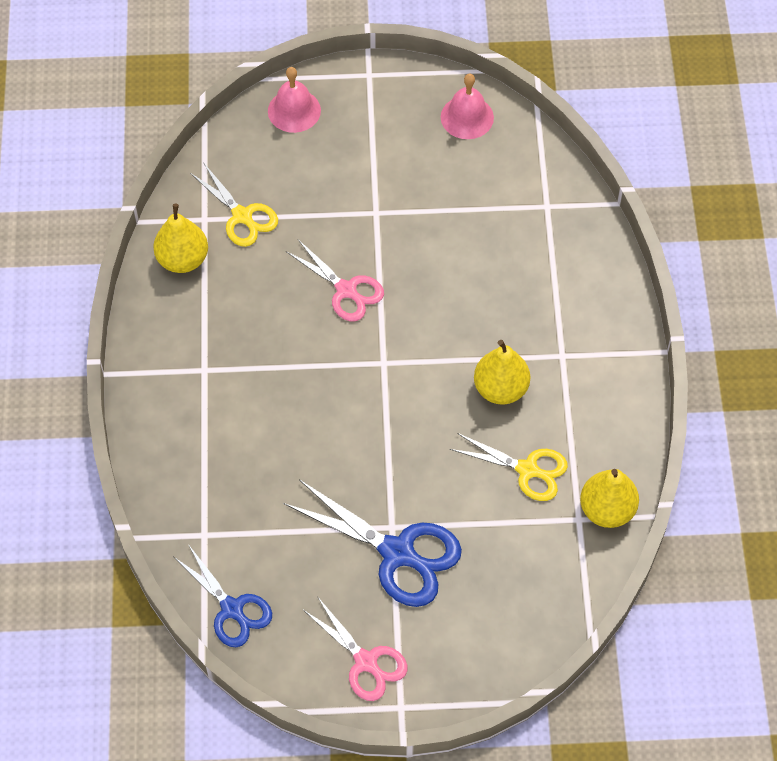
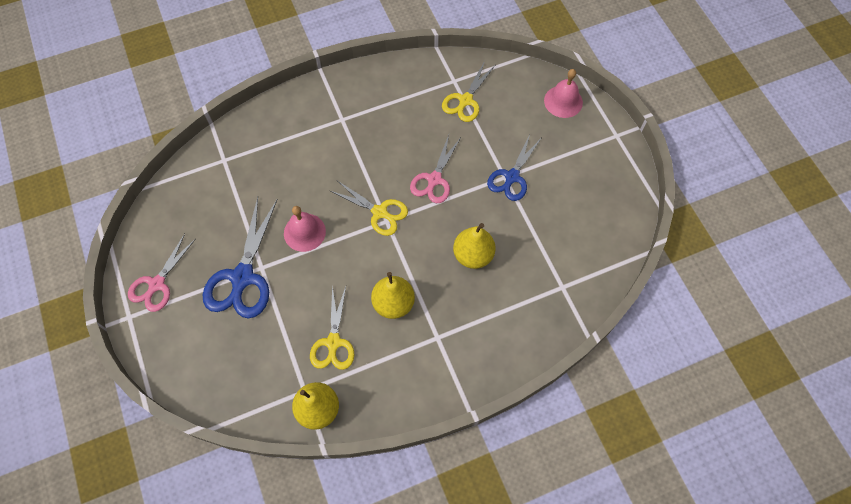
camera: 70 degrees right, 5 degrees up
yellow pear [153,204,208,273] -> yellow pear moved to [453,223,496,269]
blue scissors [174,544,272,647] -> blue scissors moved to [487,134,541,201]
pink bell [441,74,494,139] -> pink bell moved to [284,206,326,252]
none -> yellow scissors [330,181,408,236]

